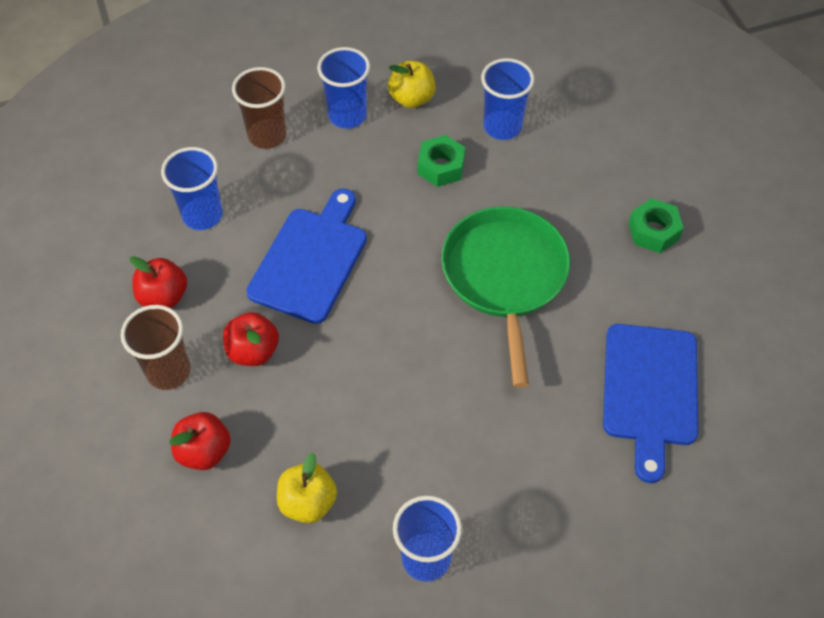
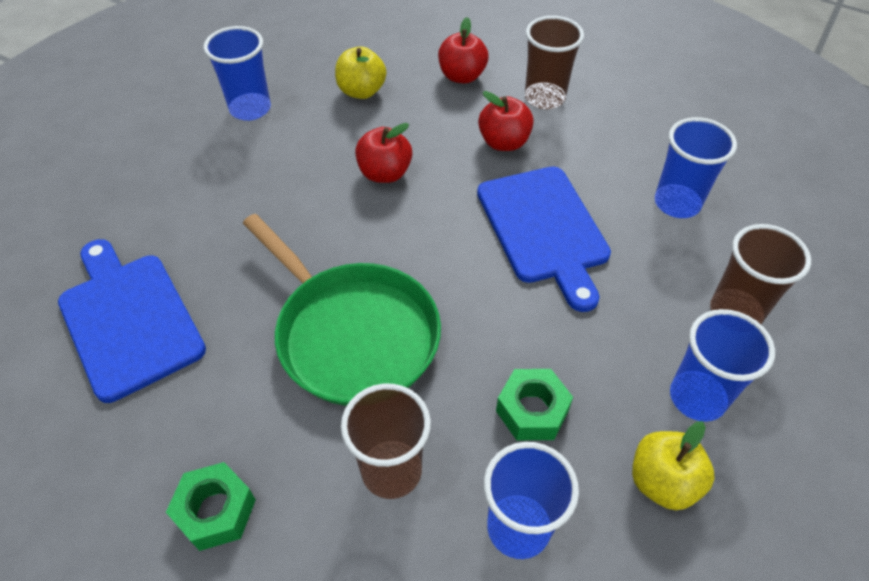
camera: 140 degrees right, 5 degrees down
red apple [130,256,187,308] -> red apple moved to [355,123,412,183]
none -> brown cup [341,384,431,499]

